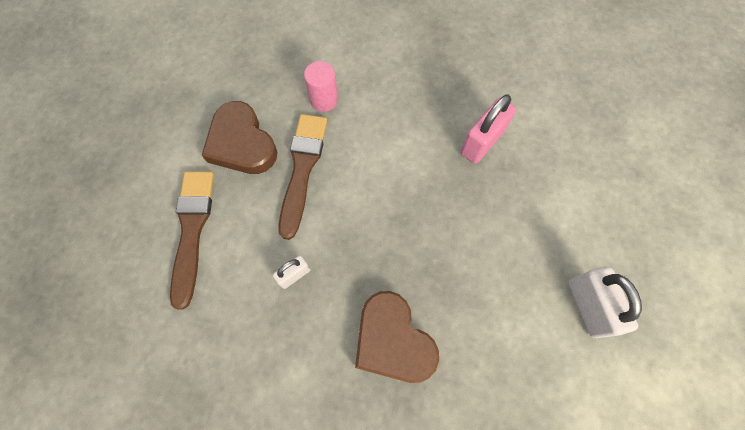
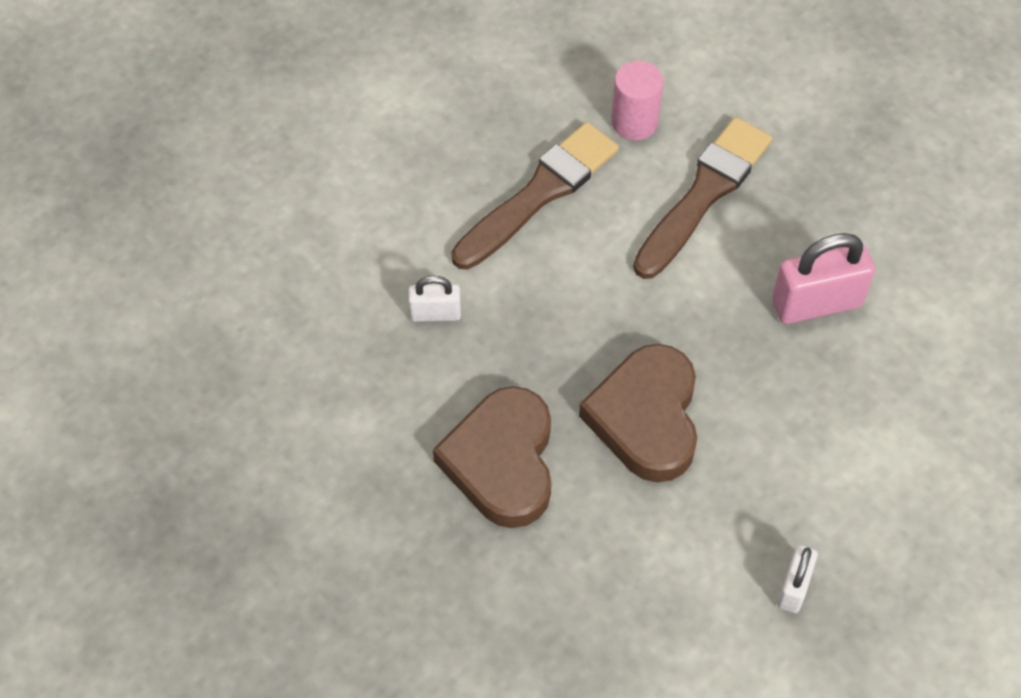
camera: 35 degrees right, 10 degrees down
brown brush [170,171,214,309] -> brown brush moved to [633,117,772,279]
brown heart [202,101,277,174] -> brown heart moved to [579,344,697,483]
white padlock [569,267,642,338] -> white padlock [778,545,818,613], size x0.57

